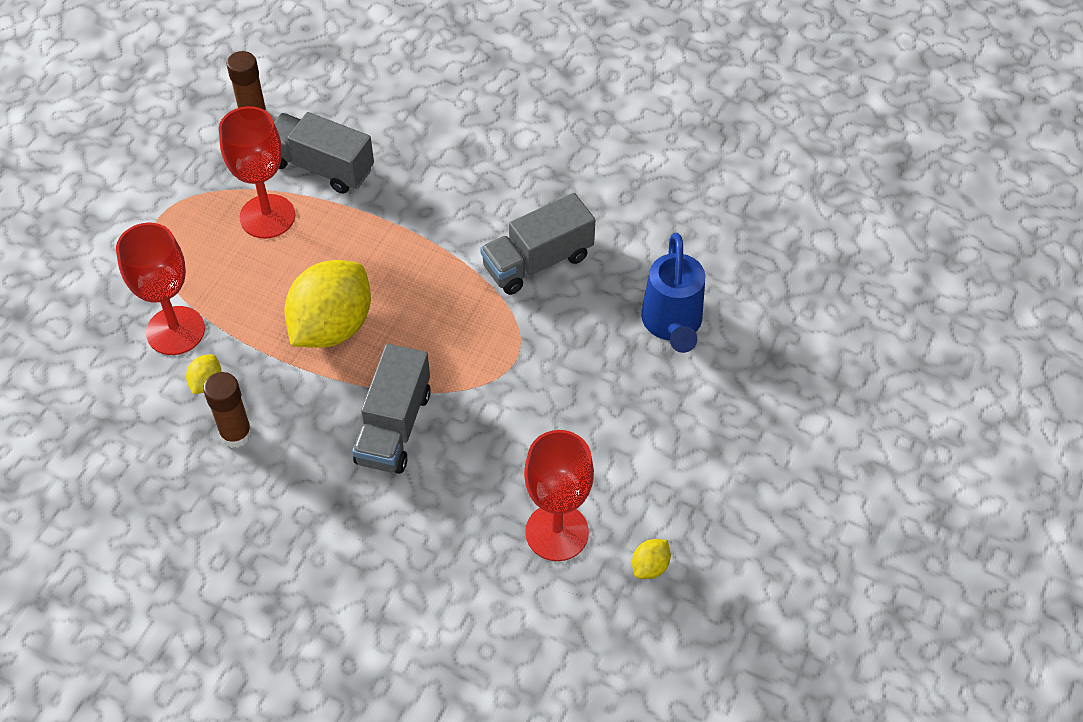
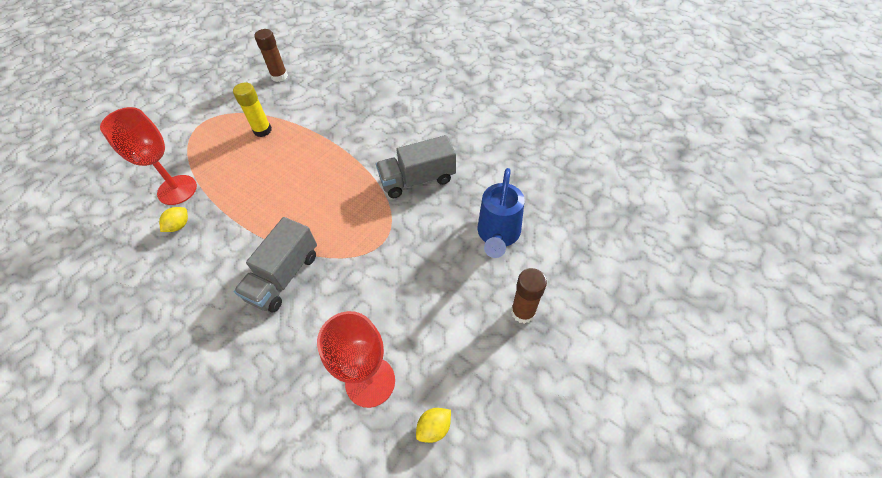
camera: 15 degrees right, 0 degrees up
brown glue stick [203,372,252,448] -> brown glue stick moved to [511,268,547,324]
red goblet [219,106,295,238] -> yellow glue stick [233,82,272,137]
grey truck [274,112,374,194] -> none
yellow lemon [285,260,371,348] -> none

